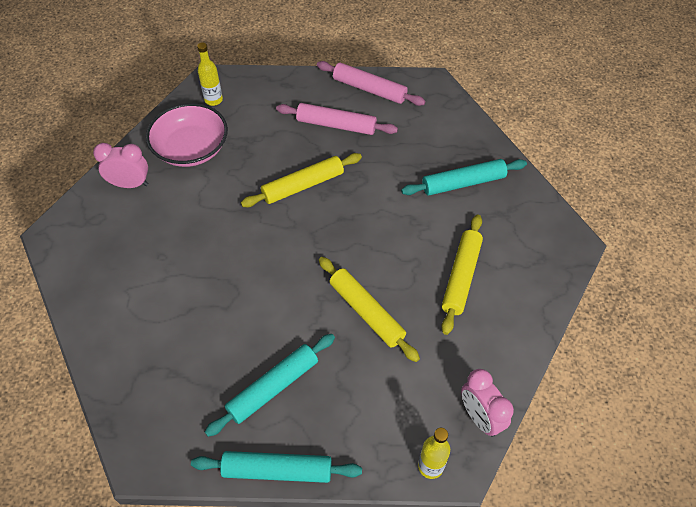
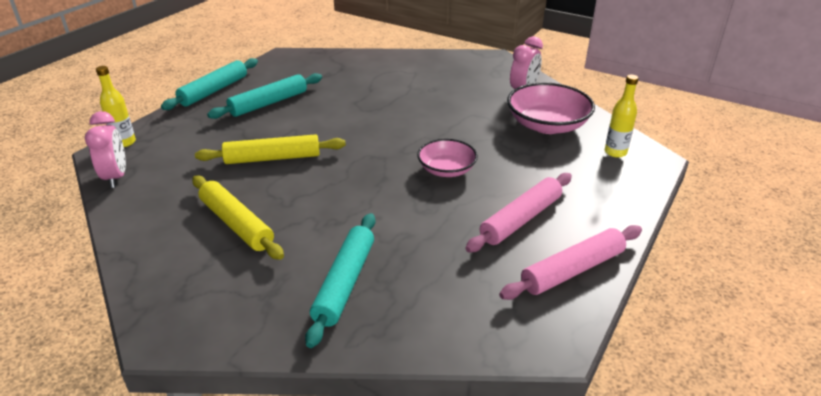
camera: 120 degrees right, 20 degrees down
turquoise rolling pin [205,334,335,437] -> turquoise rolling pin turned 60 degrees clockwise [207,73,322,119]
yellow rolling pin [241,153,362,207] -> pink bowl [417,139,478,177]
pink clock [461,369,514,437] -> pink clock turned 75 degrees clockwise [85,111,126,188]

